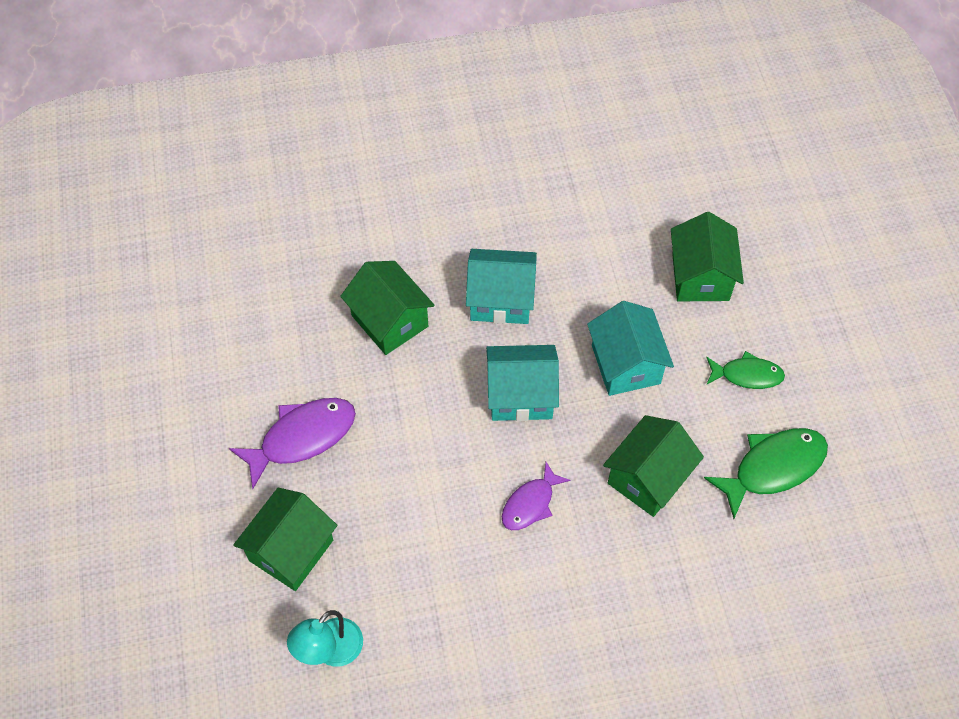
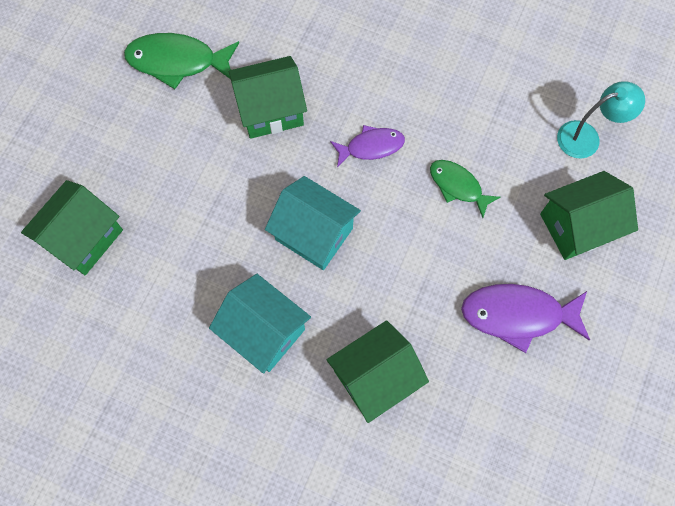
camera: 145 degrees left, 10 degrees up
green house [340,261,435,355] -> green house turned 60 degrees clockwise [327,320,429,423]
turquoise house [587,301,674,396] -> none
green fish [706,351,785,389] -> green fish moved to [430,160,500,218]

